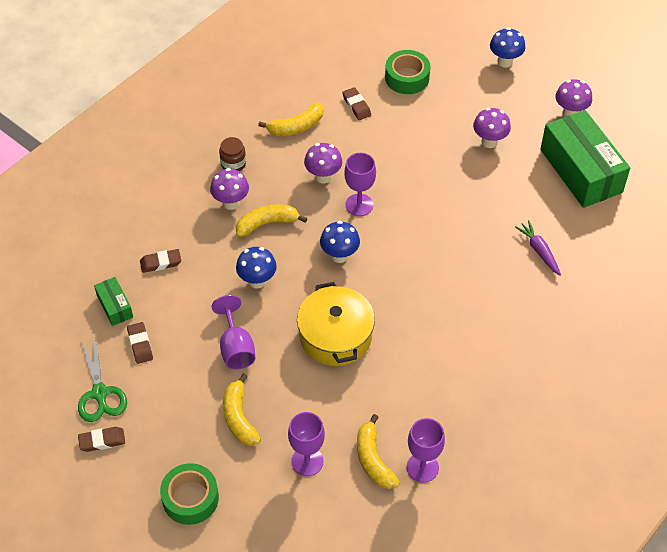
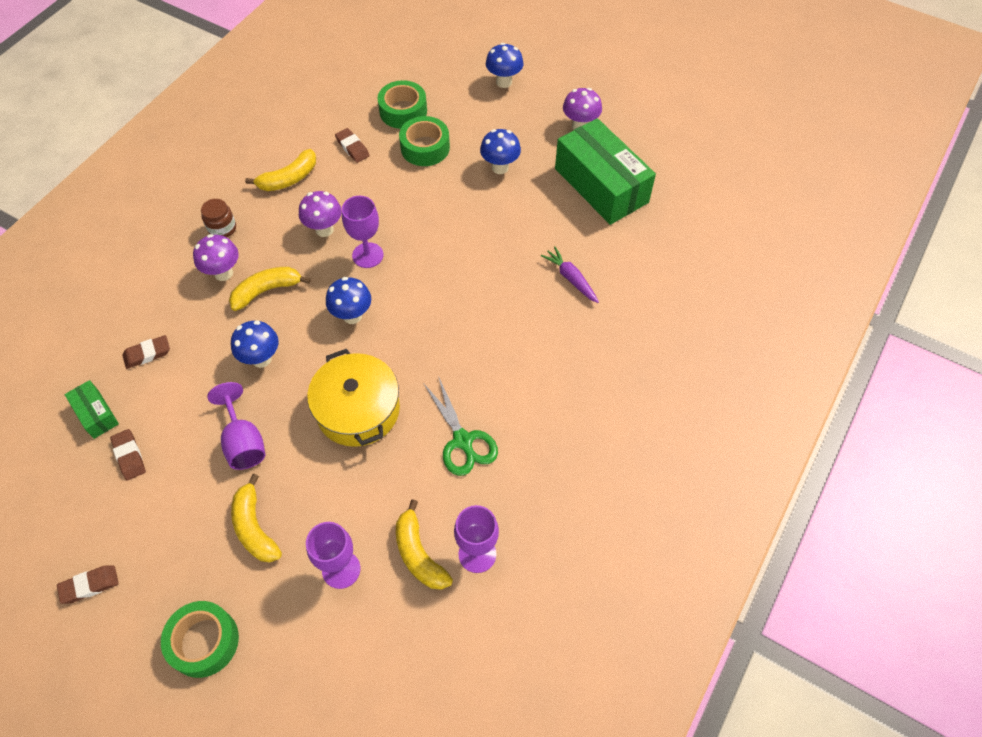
camera: 10 degrees left, 5 degrees up
green scissors [78,338,127,422] -> green scissors moved to [423,376,498,476]
purple mushroom [473,108,511,148] -> blue mushroom [480,129,521,174]
none -> green tape [399,116,450,166]

